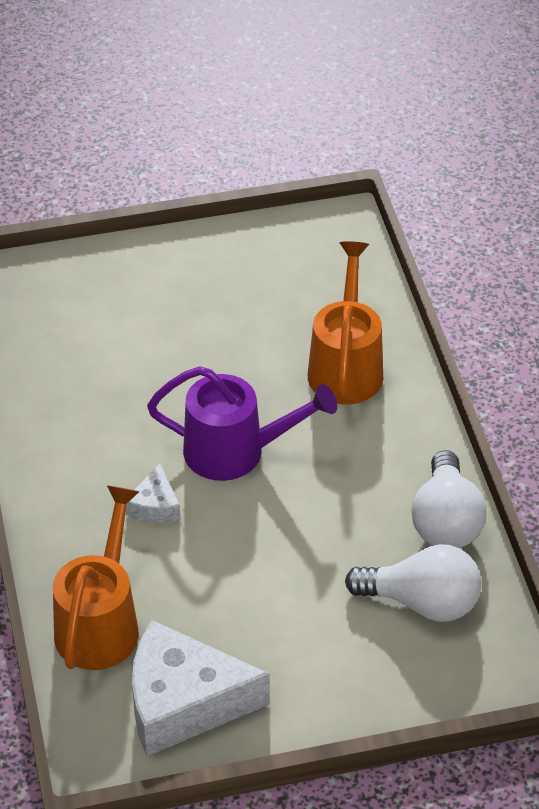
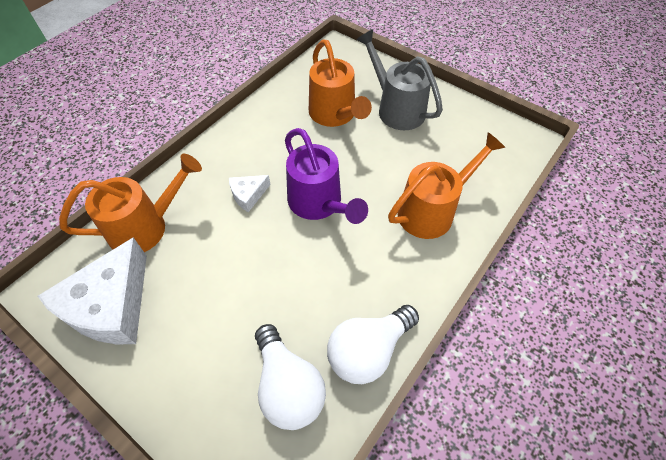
camera: 50 degrees right, 10 degrees up
white cheese [132,620,270,756] -> white cheese turned 120 degrees counterclockwise [38,237,147,345]
none -> orange watering can [309,40,372,127]
none -> grey watering can [356,29,443,130]

